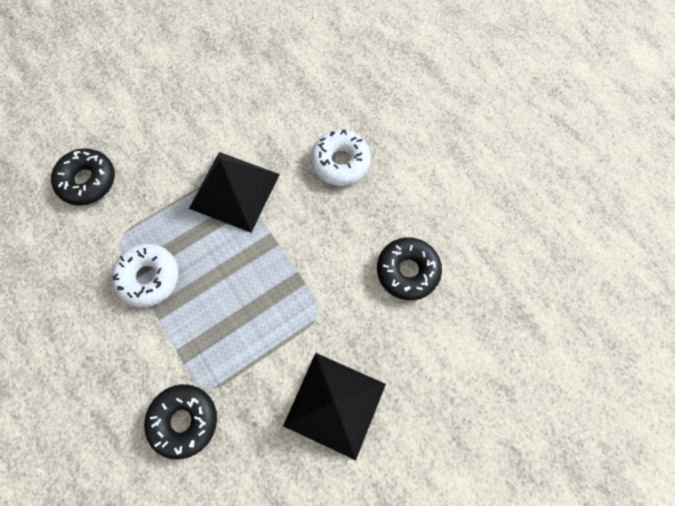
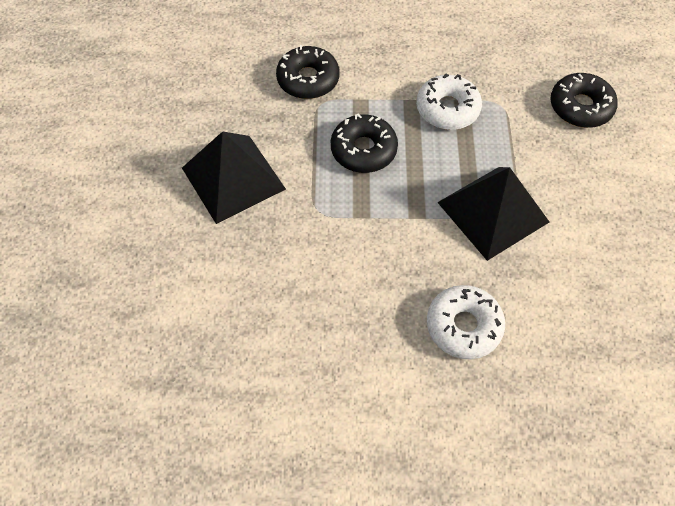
camera: 125 degrees right, 10 degrees down
black donut [377,237,442,300] -> black donut moved to [331,114,398,173]

